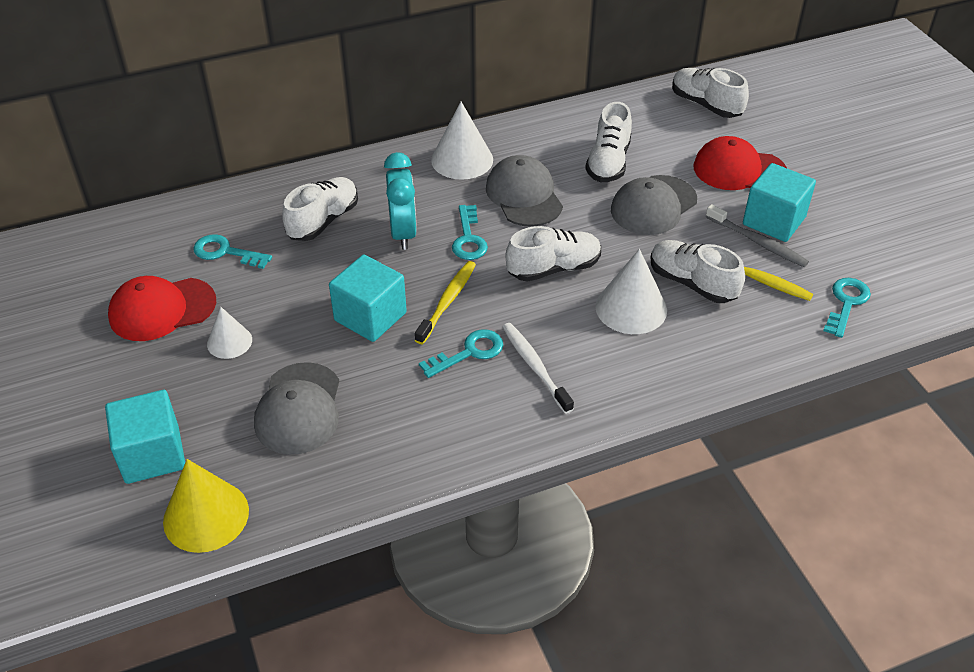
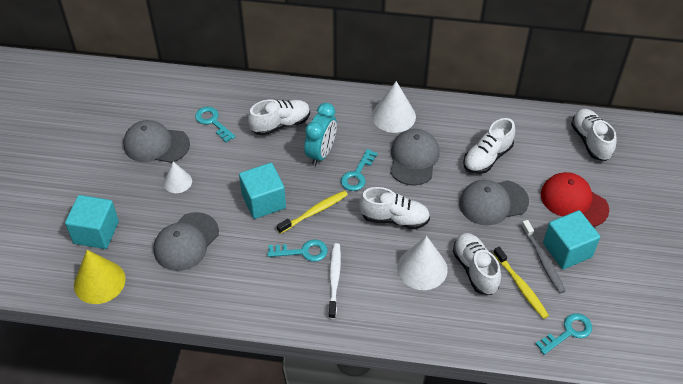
camera: 30 degrees right, 5 degrees up
red cap [108,276,216,341] -> grey cap [123,120,190,163]

